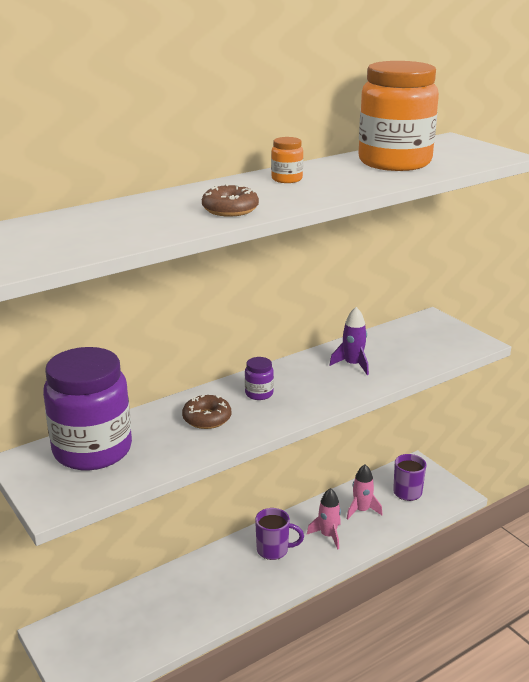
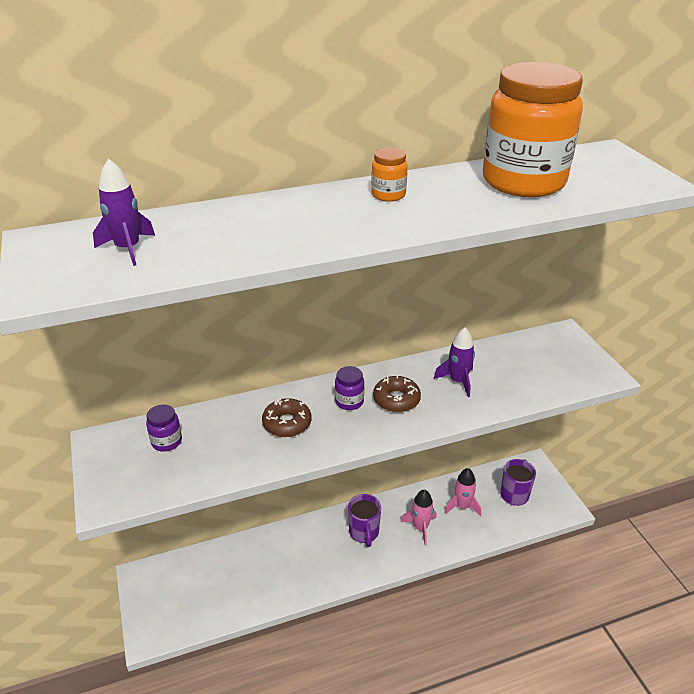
camera: 15 degrees right, 10 degrees up
purple jar [43,347,132,470] -> purple jar [146,404,182,452], size x0.40
brown donut [202,184,259,217] -> brown donut moved to [373,375,421,412]
purple mug [255,508,304,560] -> purple mug turned 60 degrees clockwise [348,494,381,547]
none -> purple rocket [93,159,155,266]

